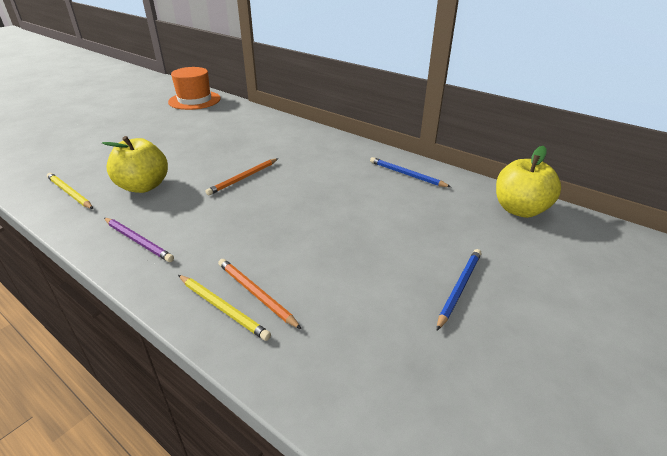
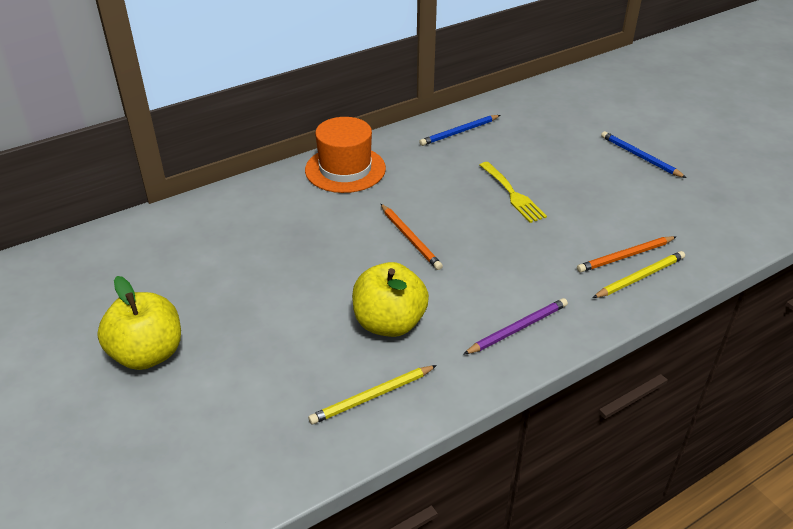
camera: 70 degrees left, 5 degrees up
orange hat [168,67,221,110] -> orange hat moved to [305,117,386,193]
yellow apple [496,146,561,218] -> yellow apple moved to [97,276,181,370]
none -> yellow fork [480,162,547,223]

